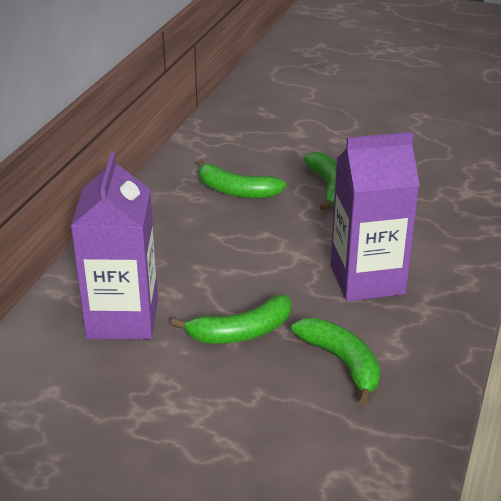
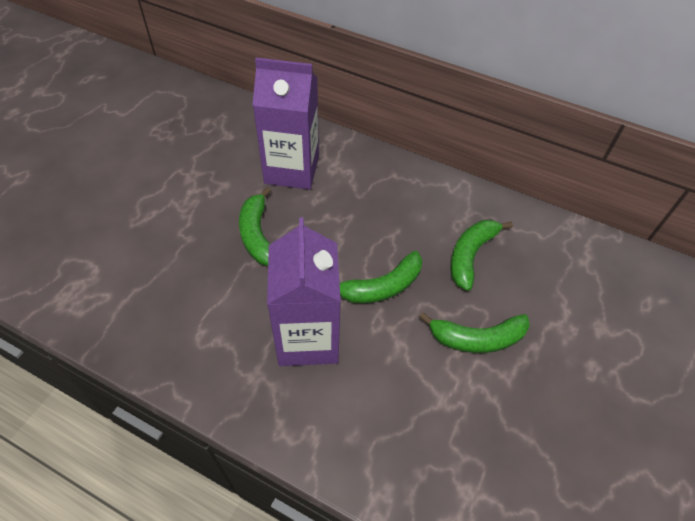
camera: 95 degrees right, 20 degrees up
green banana [291,318,381,405] -> green banana moved to [340,251,422,303]

